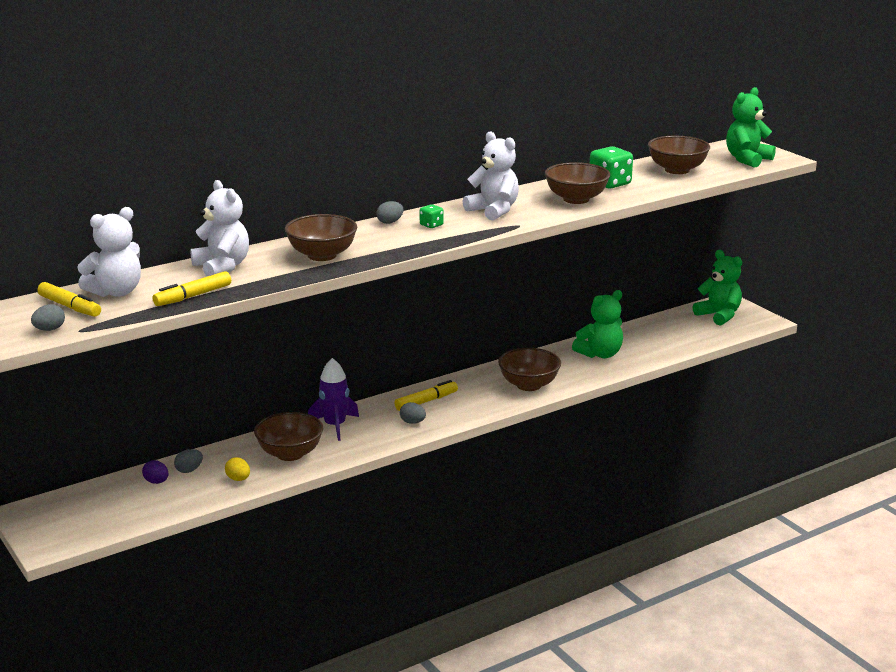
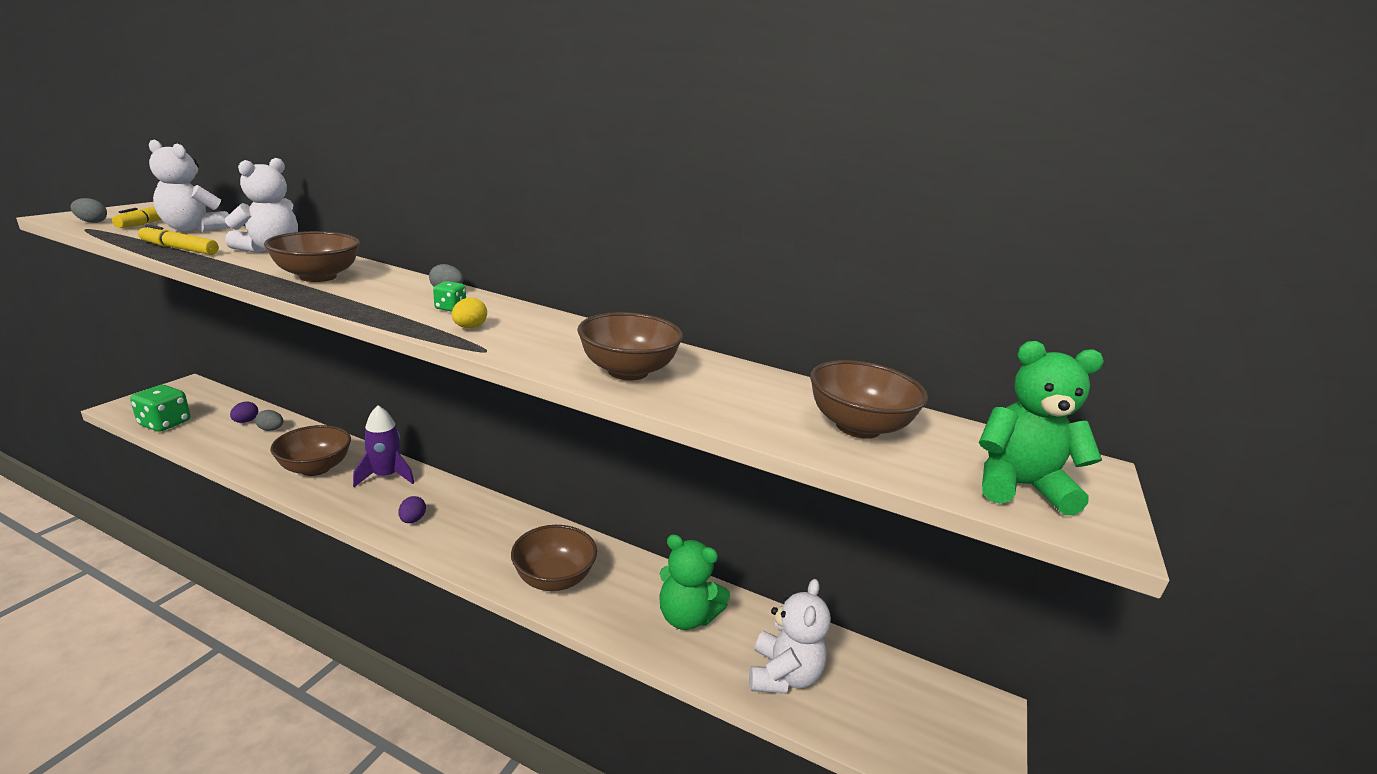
camera: 55 degrees right, 0 degrees up
yellow egg [225,457,250,481] -> yellow egg moved to [452,298,487,328]
yellow marker [394,380,458,411] -> none
grey egg [400,402,426,424] -> purple egg [398,496,426,523]
white teddy bear [463,132,519,220] -> white teddy bear moved to [749,579,831,694]
green dice [590,146,633,189] -> green dice moved to [130,385,191,432]
green teddy bear [693,250,742,326] -> none

